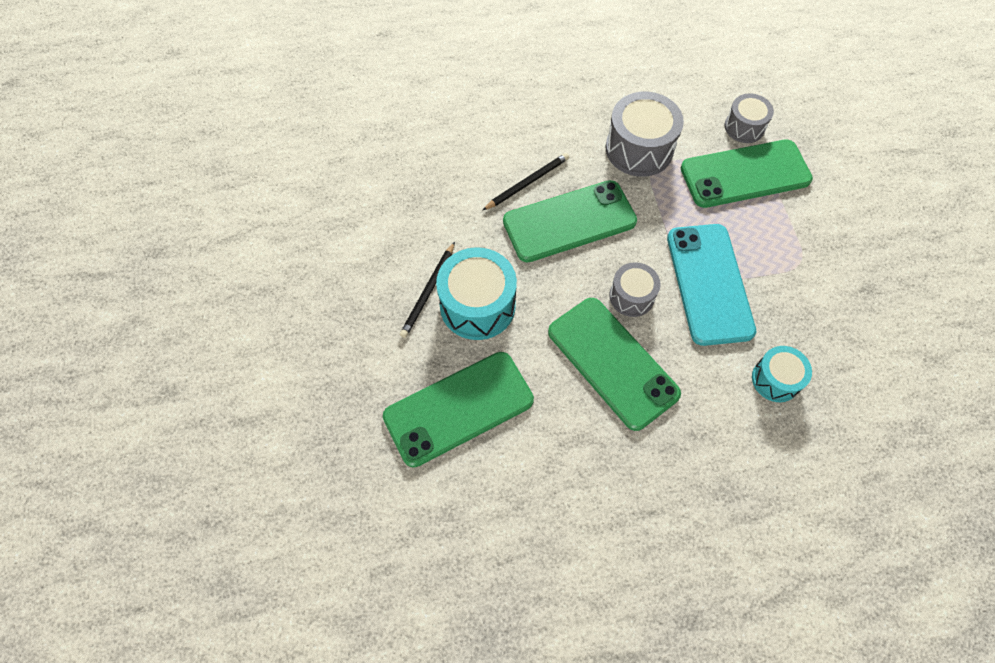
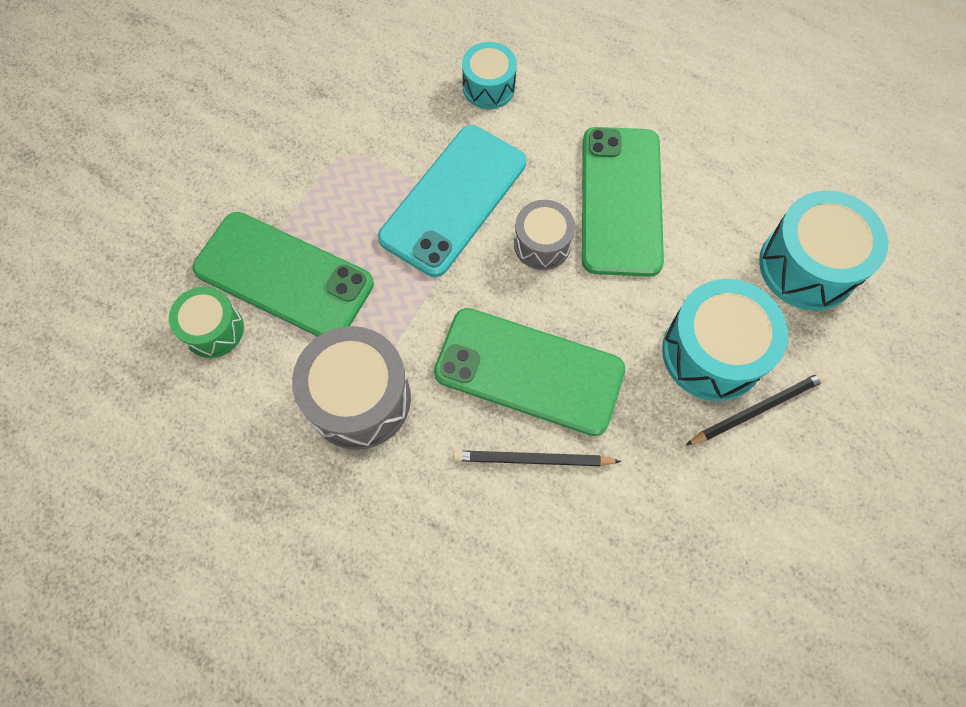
camera: 140 degrees left, 5 degrees up
green phone [383,352,534,467] -> turquoise drum [759,190,888,311]
grey drum [724,93,774,143] -> green drum [169,286,244,358]

